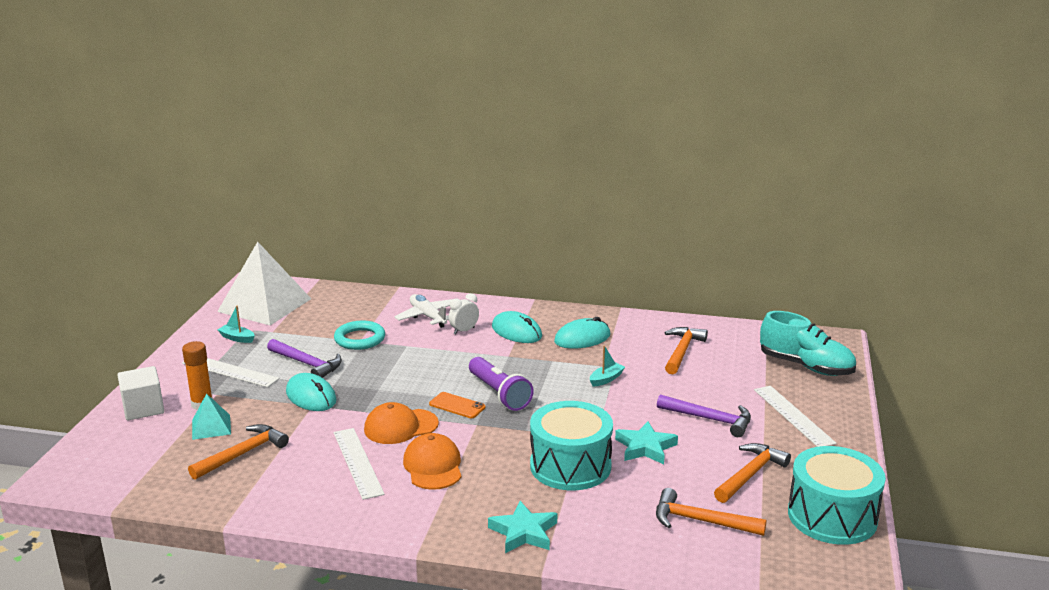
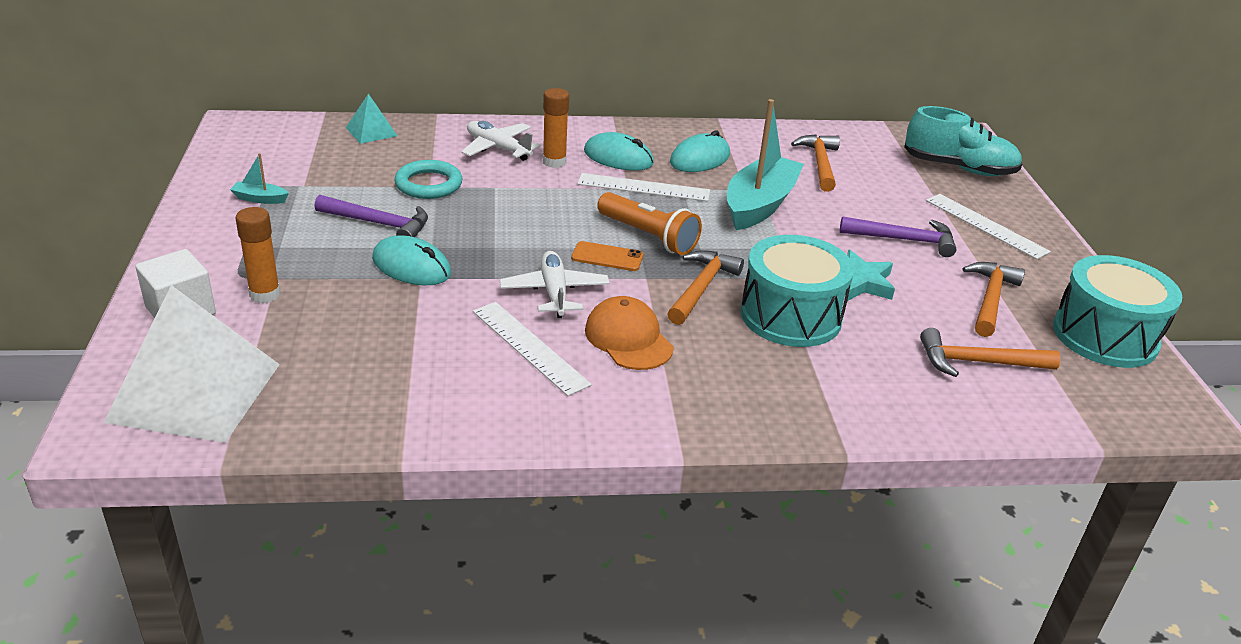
camera: 20 degrees left, 10 degrees up
white ruler [182,358,279,387] -> white ruler moved to [577,173,710,202]
orange hammer [188,424,289,480] -> orange hammer moved to [667,250,744,325]
turquoise pyramid [192,393,231,440] -> turquoise pyramid moved to [346,93,397,144]
white pyramid [217,242,311,325] -> white pyramid moved to [103,285,280,443]
orange cap [364,402,439,444] -> white plane [500,251,610,318]
white clock [449,293,479,334] -> orange glue stick [543,88,569,168]
purple flashlight [469,357,534,411] -> orange flashlight [597,192,702,255]
turquoise star [488,501,557,553] -> none
turquoise boat [590,345,625,387] -> turquoise boat [727,99,804,230], size x2.42

